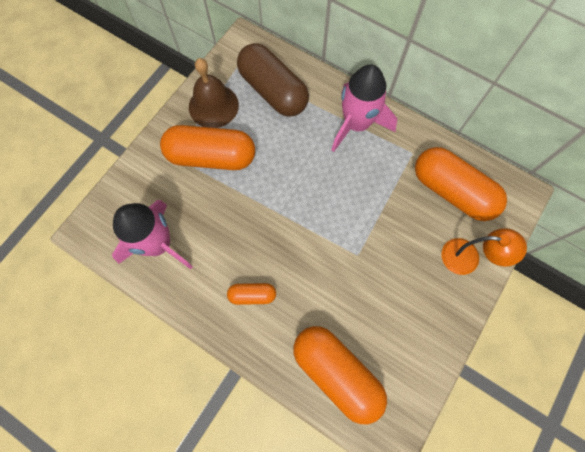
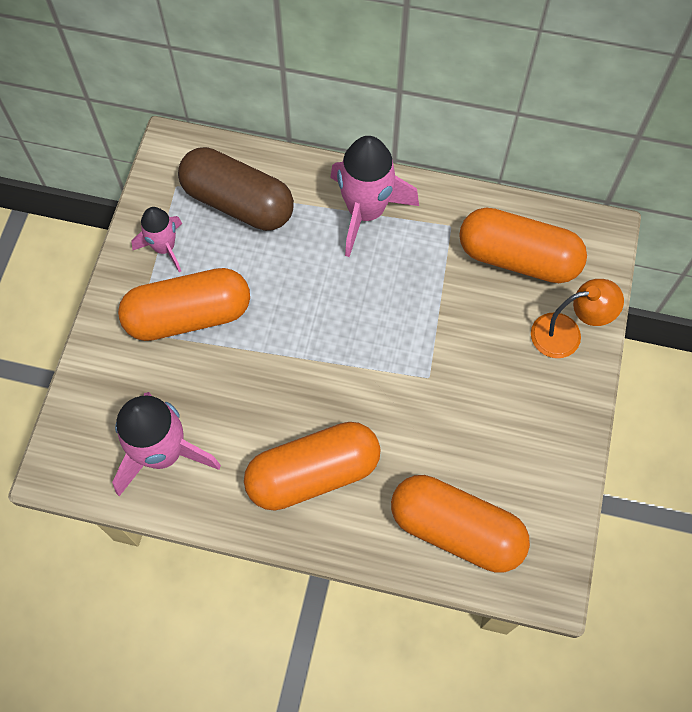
camera: 20 degrees left, 5 degrees down
brown bell [189,58,239,128] -> pink rocket [132,207,182,272]
orange capsule [227,283,276,305] -> orange capsule [244,422,380,511], size x2.09

